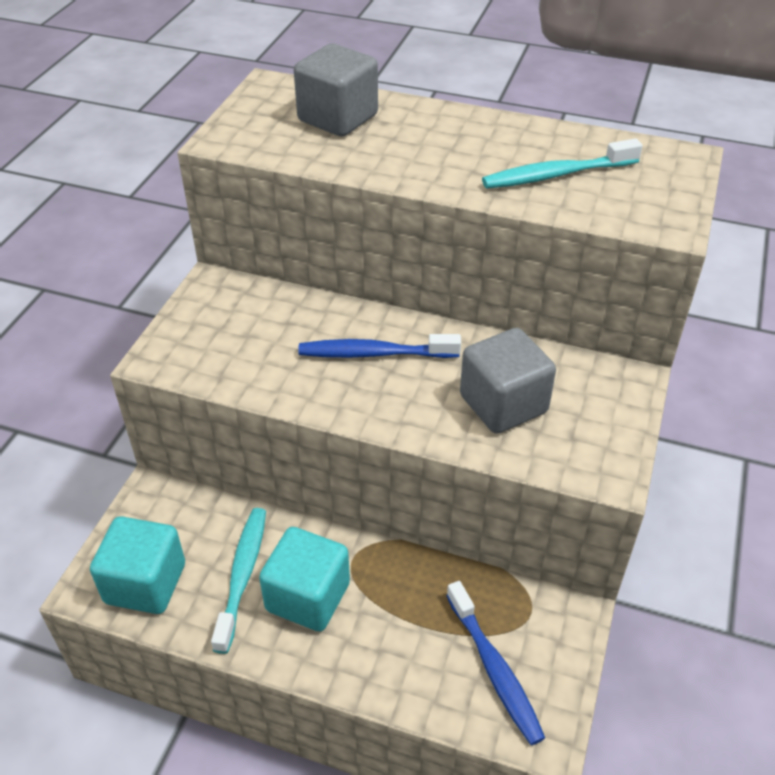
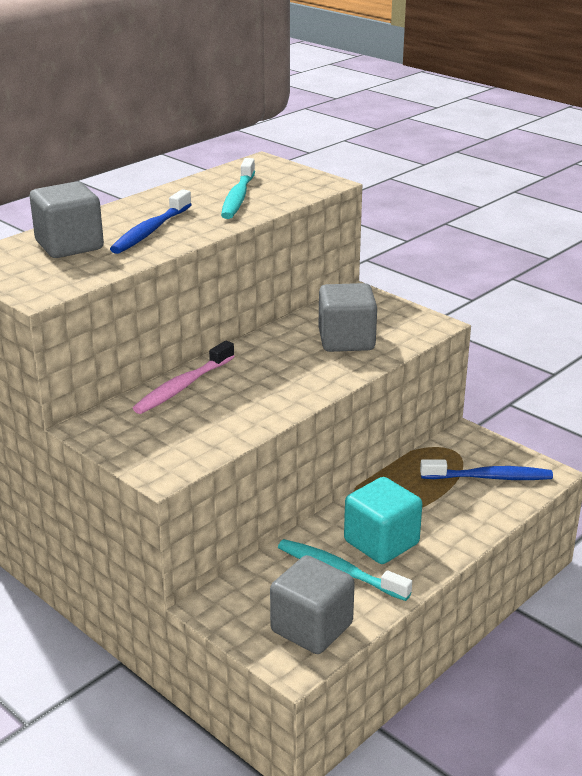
camera: 65 degrees left, 15 degrees down
turquoise cube [90,516,185,614] -> grey cube [270,555,355,654]
blue toothbrush [298,334,461,358] -> blue toothbrush moved to [110,189,192,254]
none -> pink toothbrush [133,341,235,414]

